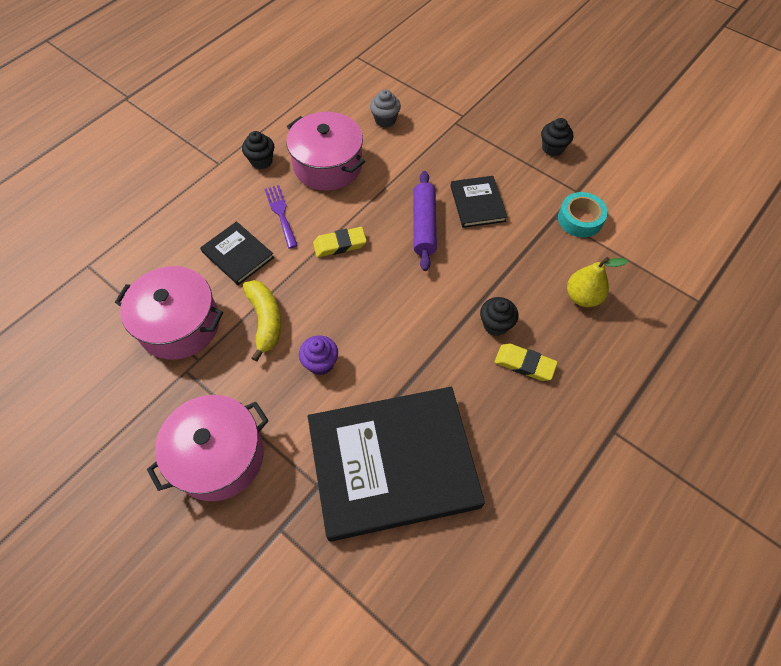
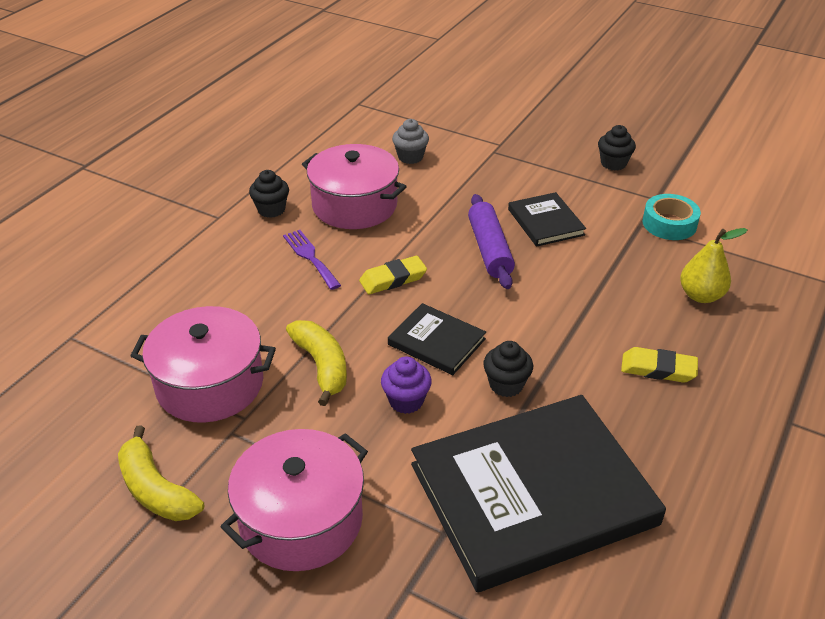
camera: 10 degrees left, 20 degrees down
black book [200,221,274,285] -> black book moved to [388,303,486,375]
black cupcake [480,297,518,336] -> black cupcake moved to [483,341,533,397]
none -> yellow banana [118,426,204,521]

